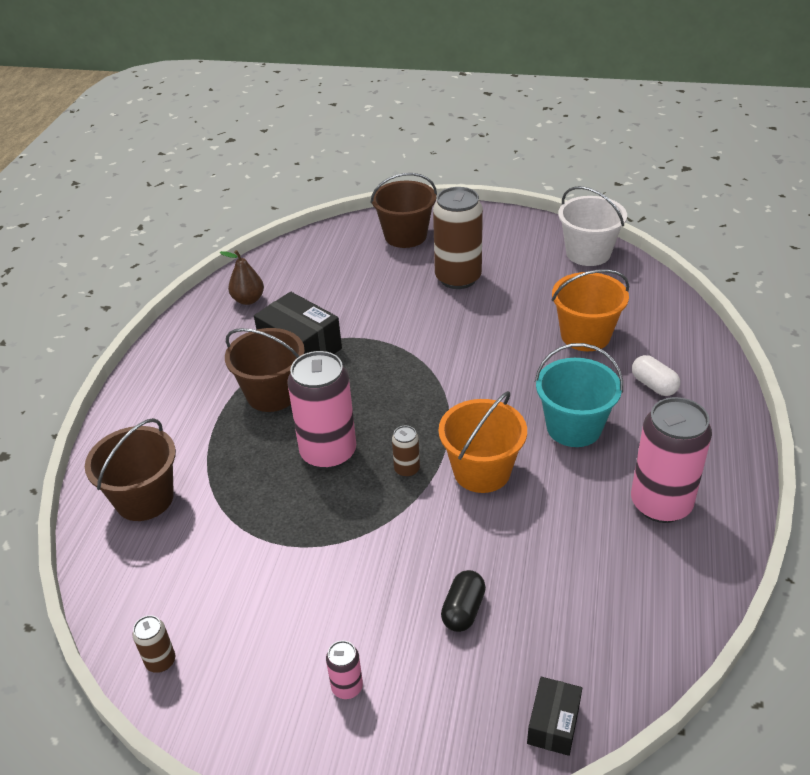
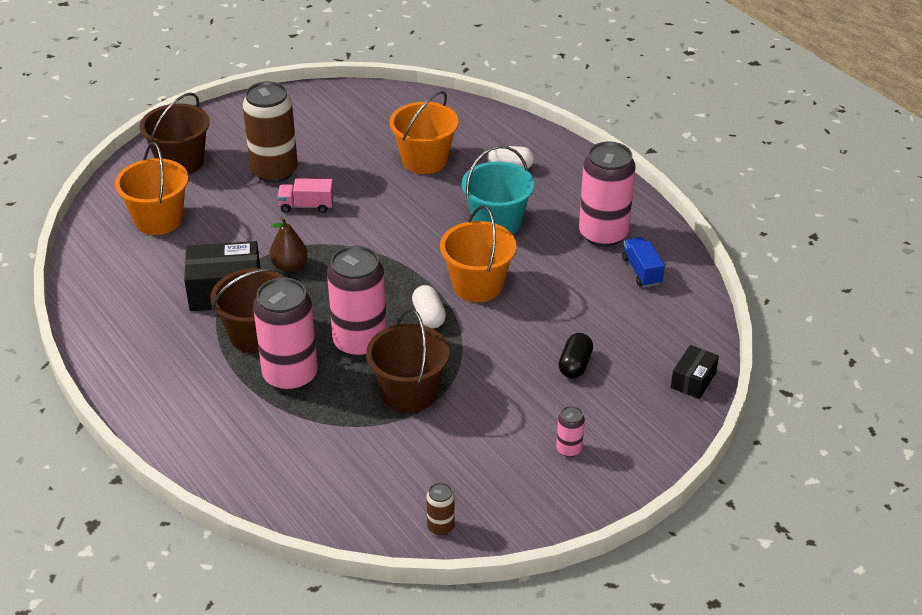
camera: 50 degrees left, 0 degrees up
brown bucket [85,418,176,521] -> brown bucket moved to [366,309,449,413]
brown pear [220,250,264,305] -> brown pear moved to [269,217,308,272]
brown can [392,426,420,477] -> white capsule [412,285,446,329]
black capsule [441,570,486,632] -> black capsule turned 45 degrees clockwise [559,333,593,378]
black box [527,677,582,756] -> black box turned 60 degrees clockwise [671,345,719,399]
white bucket [558,186,627,266] -> none
none -> orange bucket [115,142,188,235]
none -> pink can [253,278,318,392]
none -> pink truck [277,178,334,213]
none -> blue truck [622,237,665,287]

